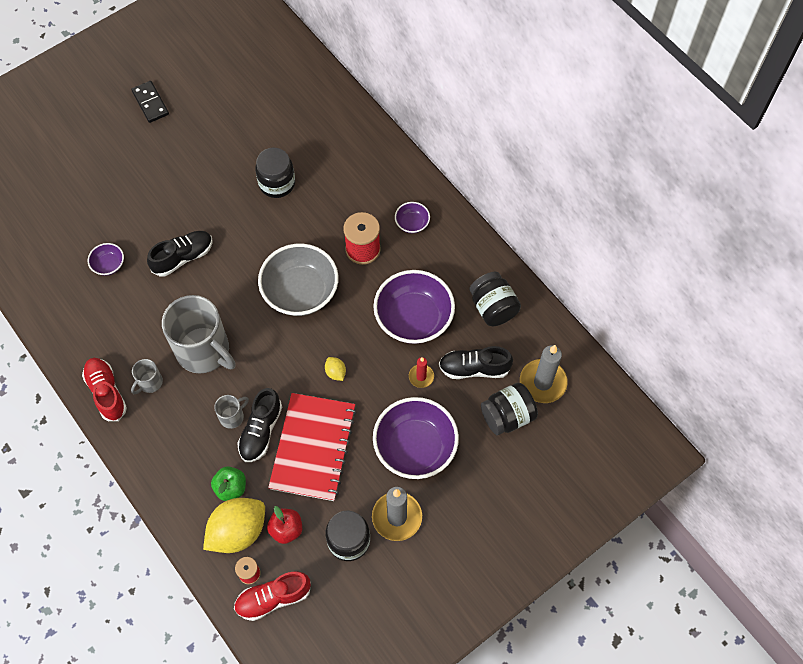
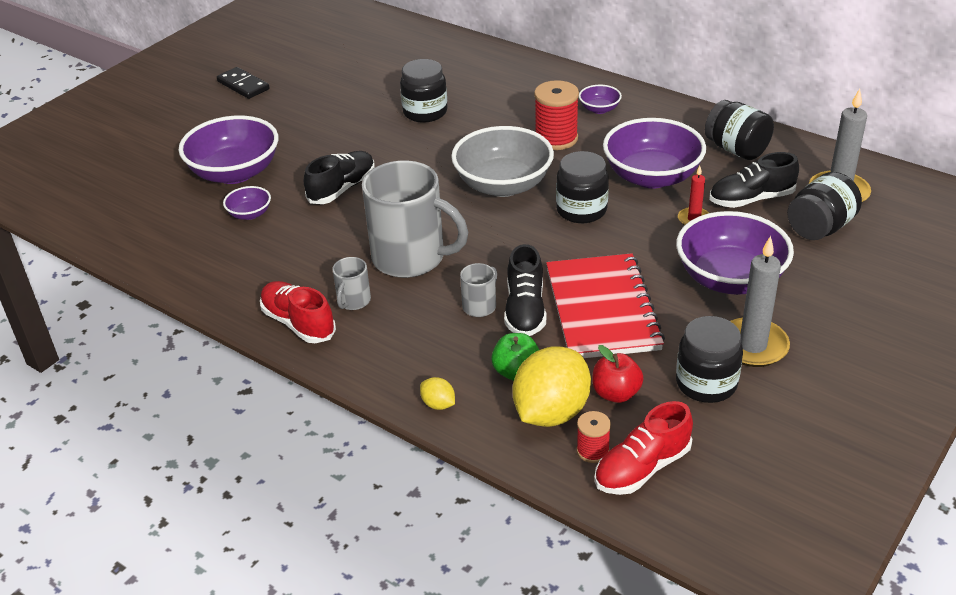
camera: 15 degrees left, 25 degrees down
yellow lemon [325,357,346,381] -> yellow lemon moved to [420,377,455,410]
none -> purple bowl [179,116,278,184]
none -> black jar [556,151,609,223]

